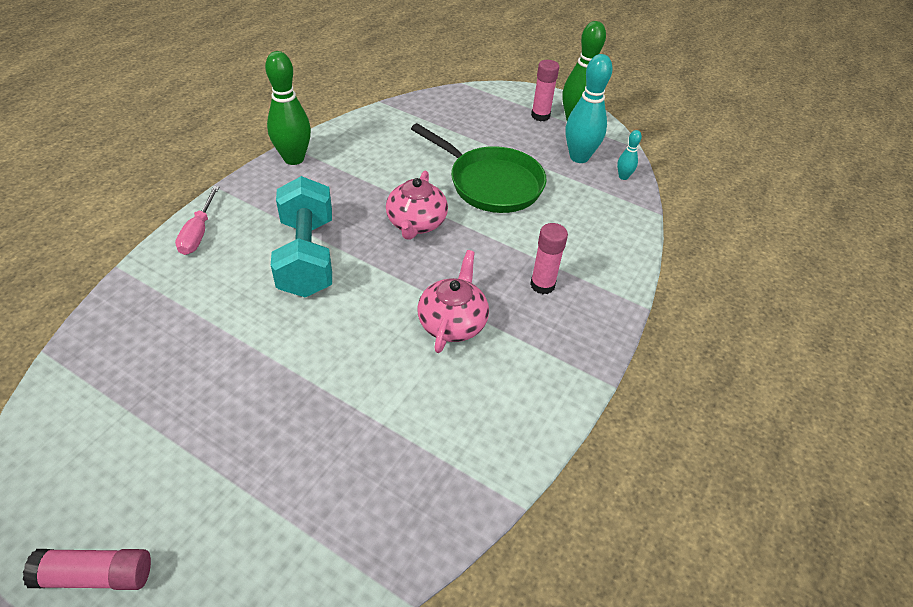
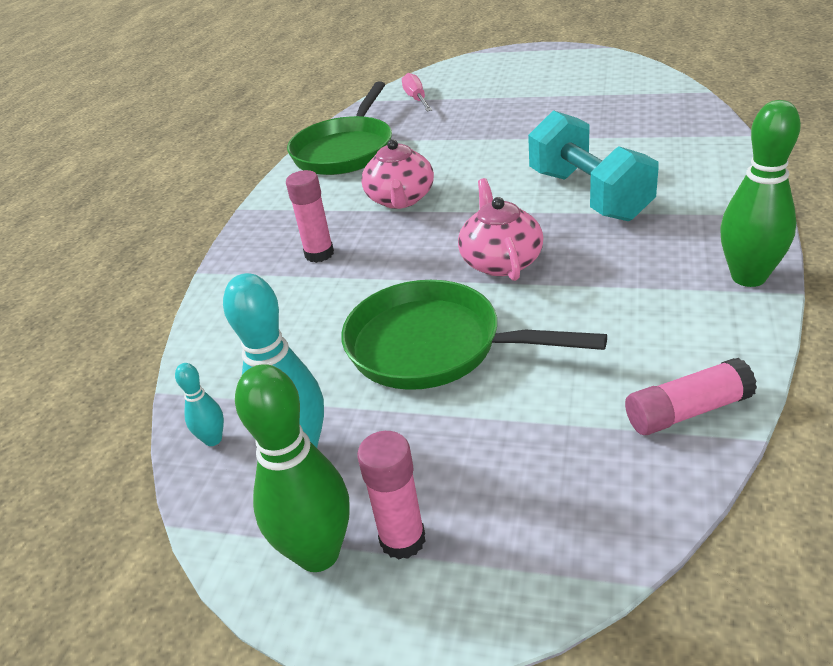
camera: 170 degrees right, 10 degrees down
pink glue stick [23,549,151,590] -> pink glue stick moved to [625,358,757,435]
pink screwdriver [175,186,219,255] -> pink screwdriver moved to [402,73,432,111]
none -> green pan [287,81,392,175]

